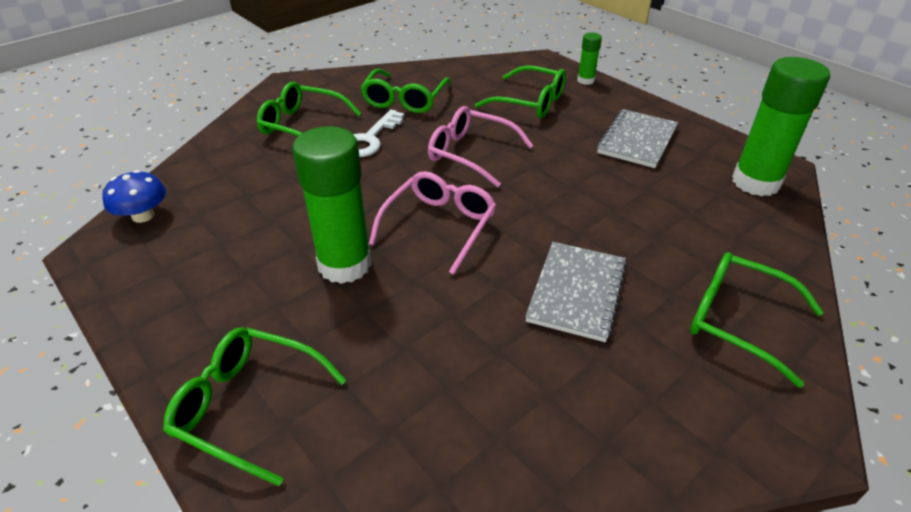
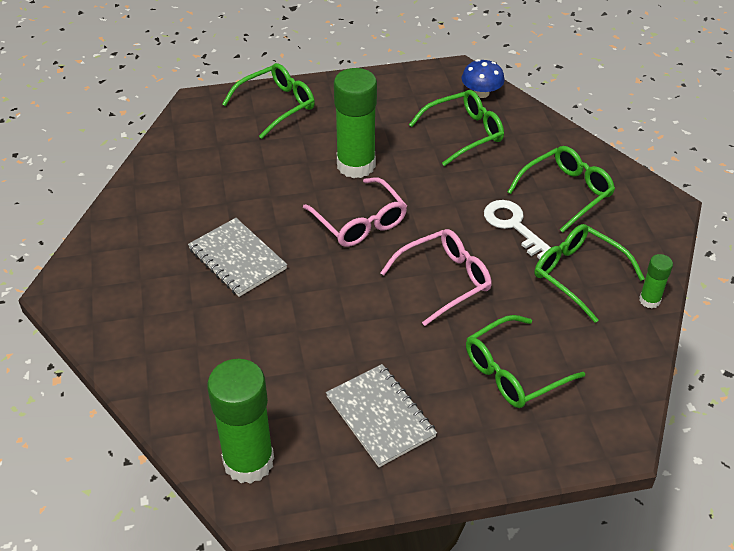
camera: 120 degrees right, 5 degrees up
green glue stick [577,33,602,85] -> green glue stick moved to [639,254,673,308]
green glasses [690,252,824,388] -> green glasses moved to [409,90,504,166]

